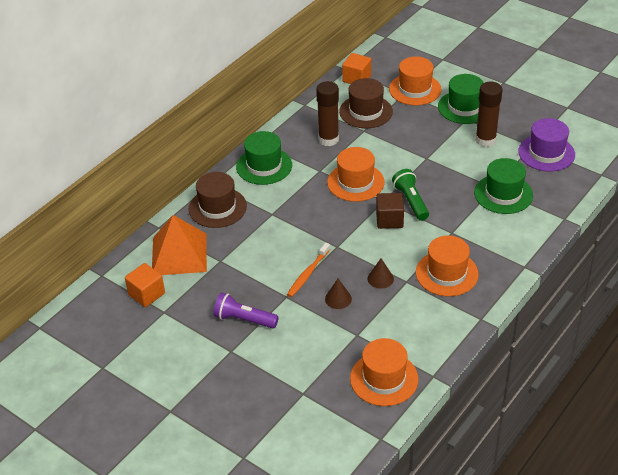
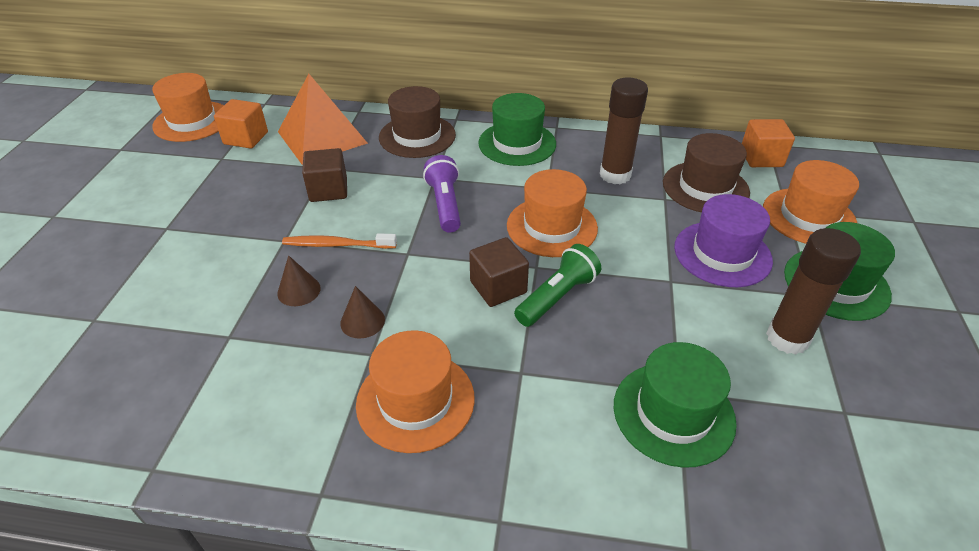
camera: 60 degrees right, 0 degrees up
purple flashlight [213,293,279,329] -> purple flashlight moved to [423,155,461,233]
orange hat [350,338,419,406] -> orange hat moved to [152,73,224,142]
purple hat [518,118,575,172] -> purple hat moved to [674,194,773,287]
none -> brown cube [302,148,347,202]

